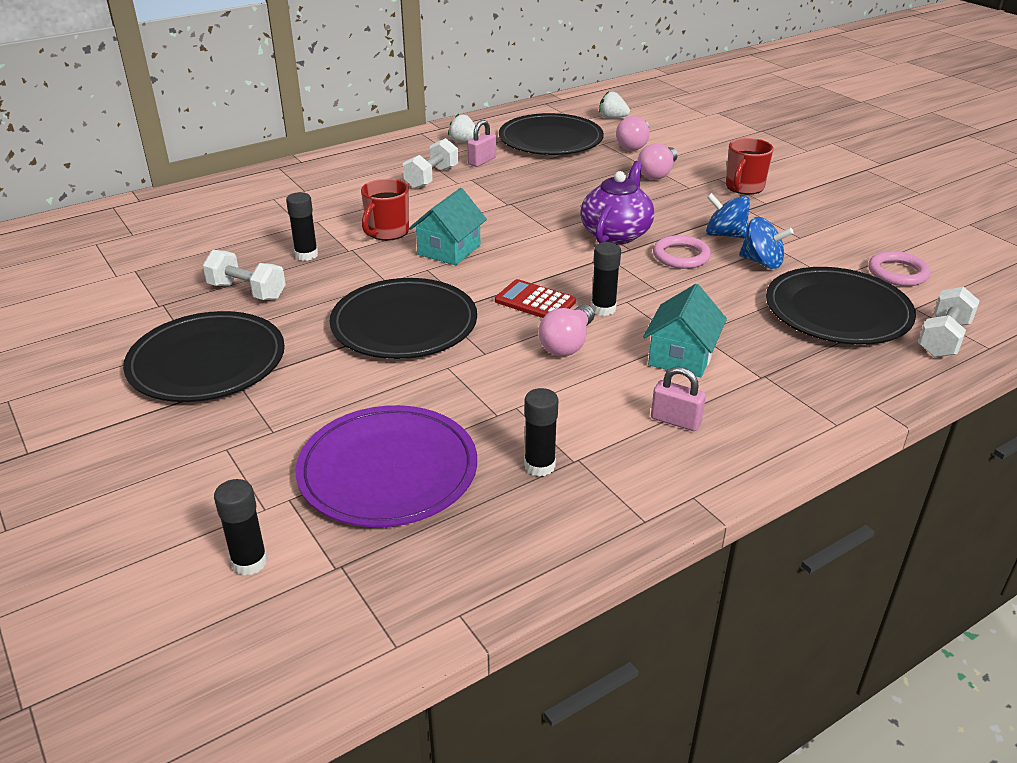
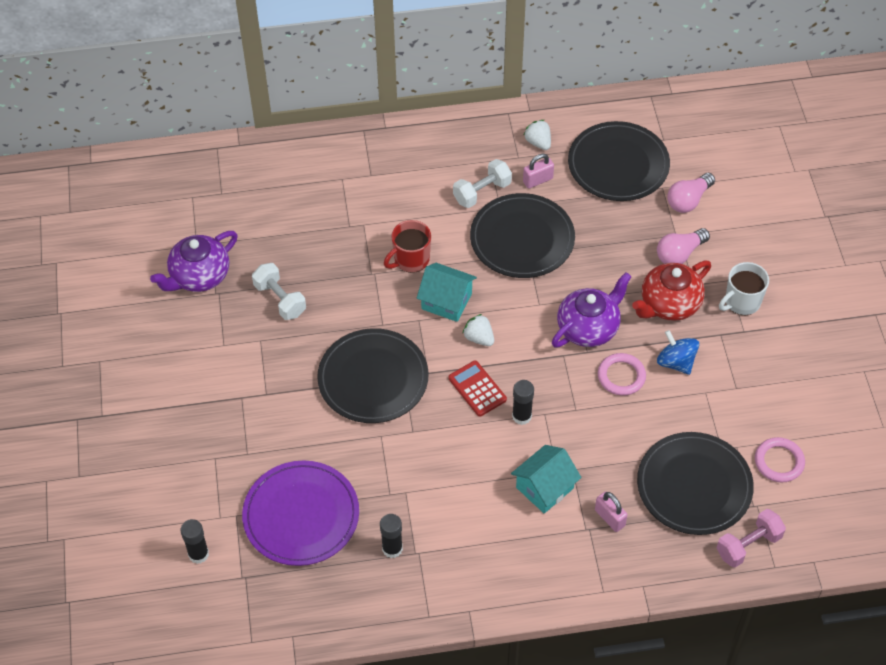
camera: 25 degrees right, 20 degrees up
black plate [123,311,285,402] -> black plate moved to [470,193,575,278]
black glue stick [286,192,318,261] -> none
turquoise house [409,188,487,265] -> turquoise house turned 60 degrees clockwise [417,263,477,322]
pink light bulb [538,304,595,356] -> none
white strawberry [599,91,630,119] -> white strawberry moved to [462,314,494,346]
pink padlock [651,367,706,431] -> pink padlock moved to [595,492,628,532]
red mug [726,138,774,195] -> white mug [719,262,769,315]
blue spinning top [739,217,794,269] -> none
white dumbbell [918,287,980,357] -> pink dumbbell [717,509,786,567]
none -> purple teapot [150,231,238,292]
none -> red teapot [632,260,711,321]

